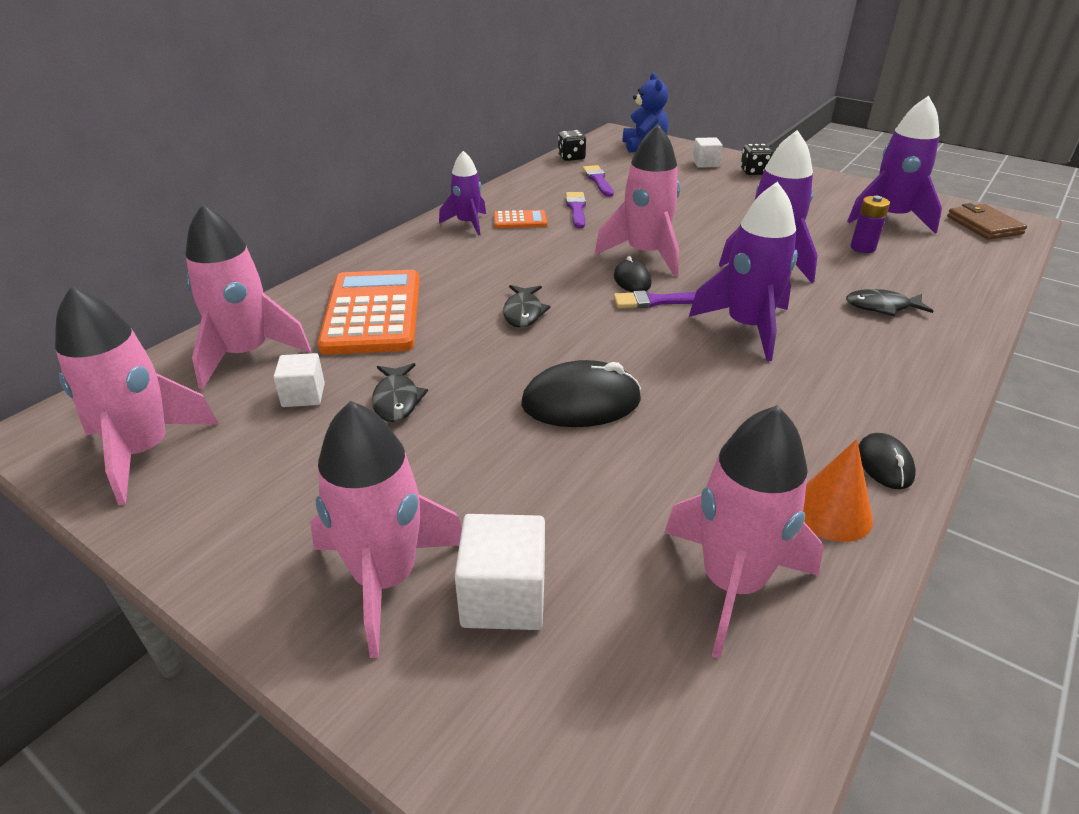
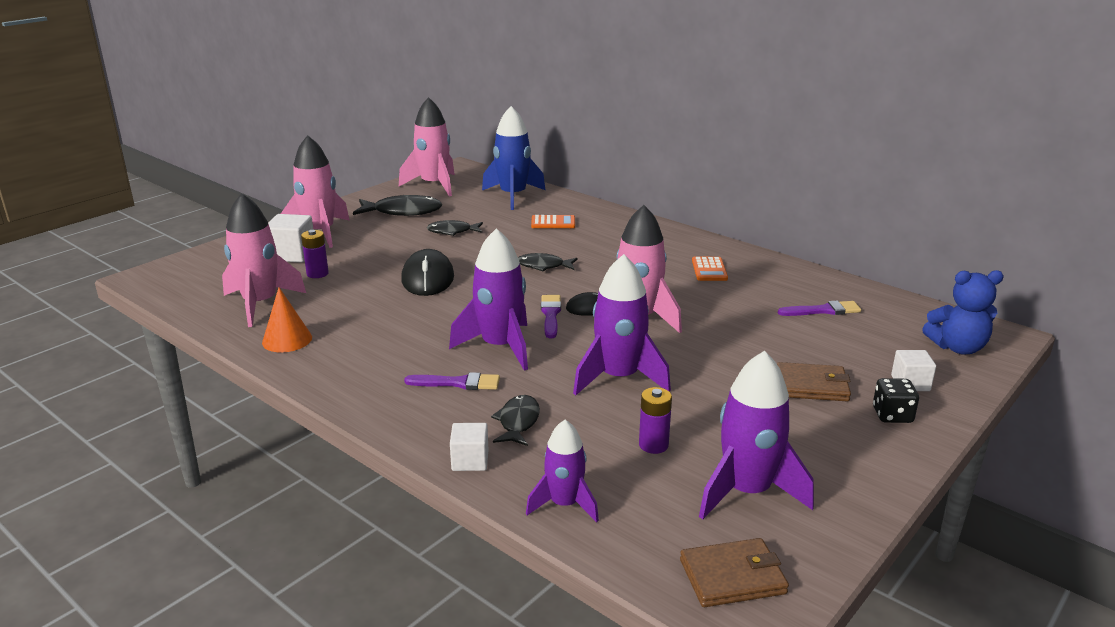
camera: 95 degrees right, 10 degrees down
pink rocket [186,203,311,389] -> blue rocket [482,106,545,210]
white cube [273,353,325,407] -> white cube moved to [450,423,489,471]
orange calculator [318,270,420,355] -> orange calculator [531,215,575,228], size x0.46
purple rocket [439,151,486,236] -> purple rocket moved to [526,420,599,522]
black dice [558,130,586,161] -> none
purple brush [566,192,586,228] -> purple brush moved to [404,372,500,390]
black mouse [858,433,916,489] -> none
none -> purple battery [301,230,329,278]
none -> black fish [353,195,442,216]
none -> brown wallet [777,362,851,401]

